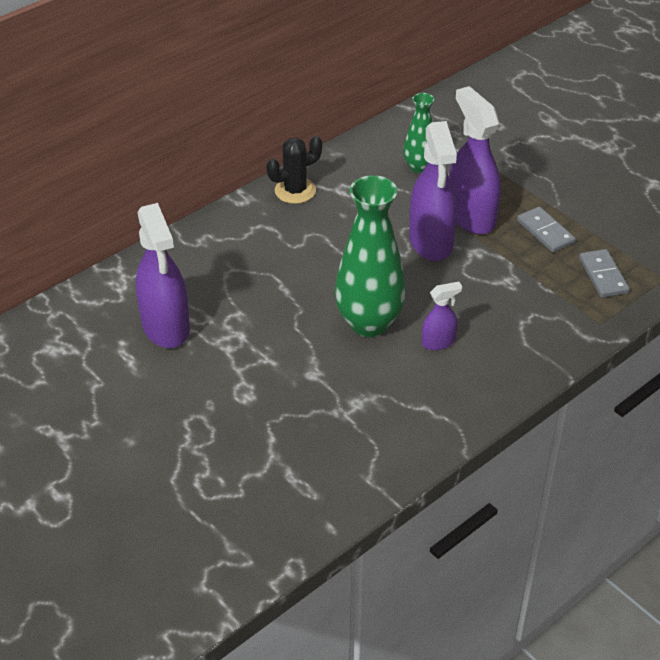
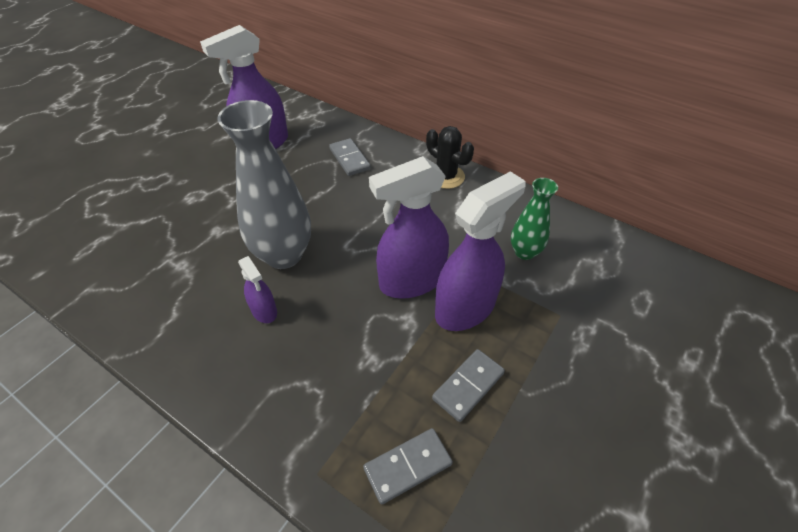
camera: 75 degrees right, 5 degrees up
green vase [335,175,406,337] -> grey vase [217,100,311,269]
none -> grey domino [329,138,371,176]

